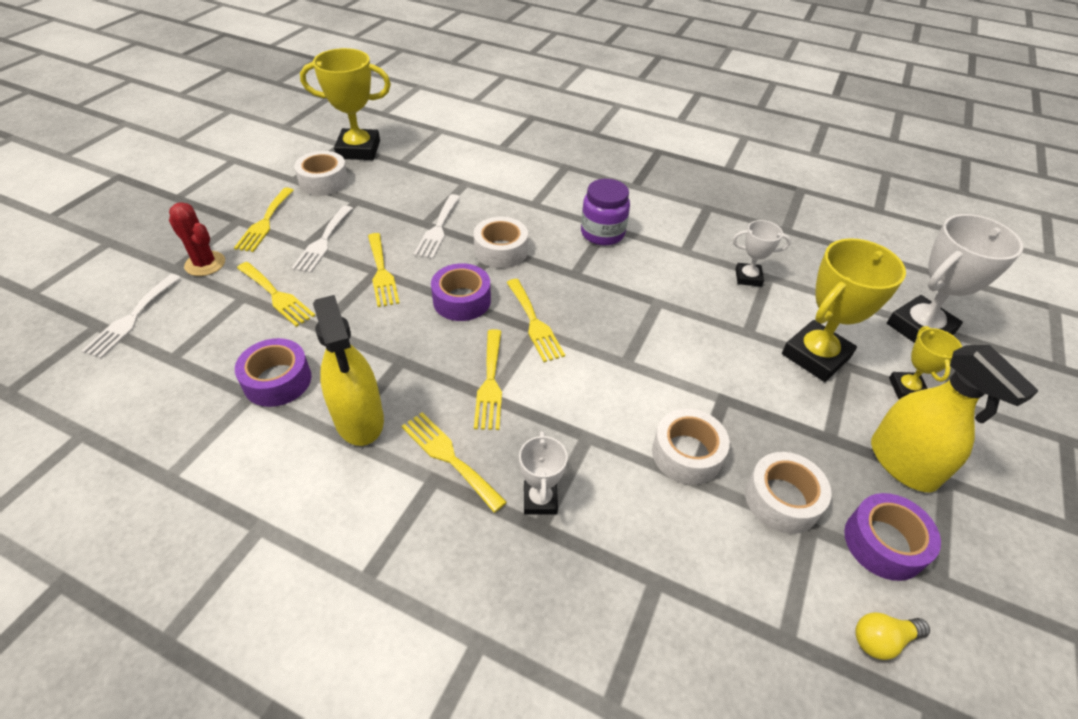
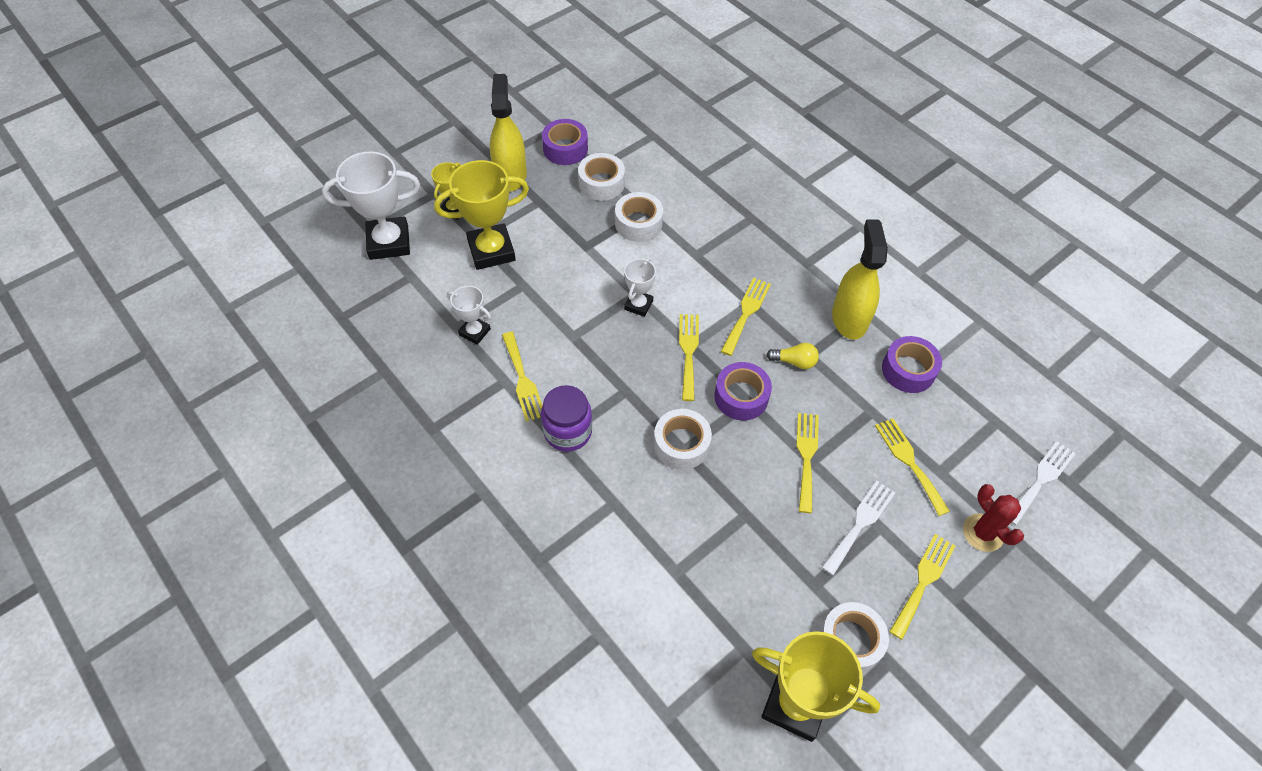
camera: 155 degrees left, 10 degrees up
yellow fork [402,412,507,513] -> yellow fork moved to [502,332,543,422]
white fork [414,194,460,259] -> none
white trophy [519,431,568,515] -> white trophy moved to [624,258,656,317]
yellow light bulb [855,612,930,660] -> yellow light bulb moved to [766,343,819,369]

